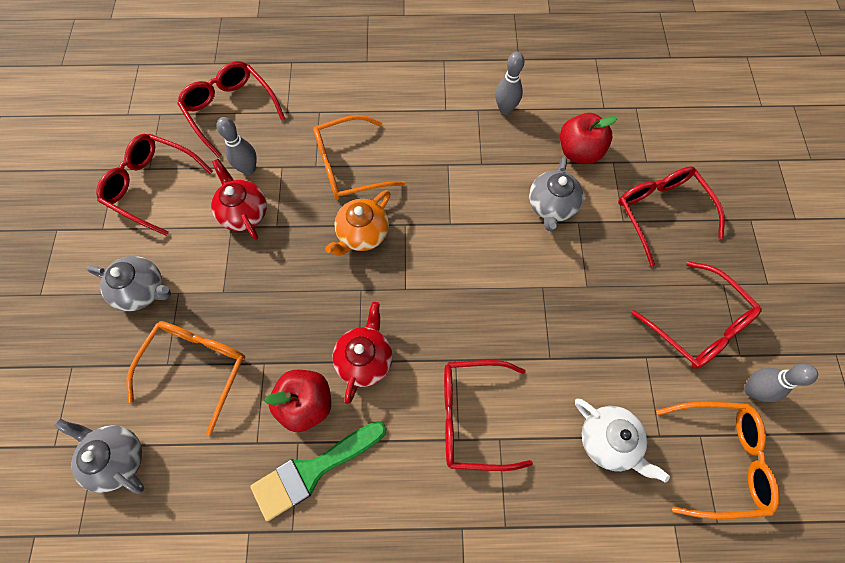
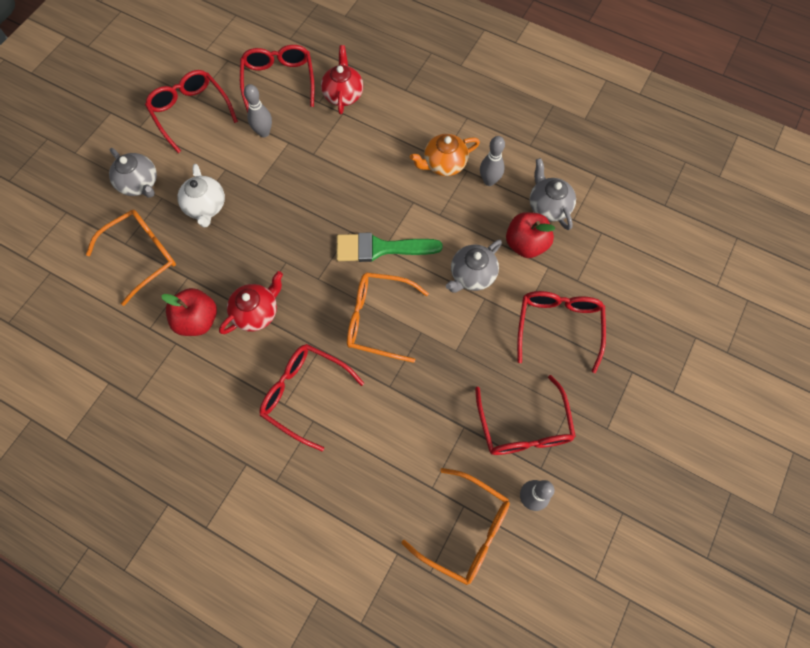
camera: 30 degrees right, 0 degrees up
grey teapot [54,419,144,494] -> grey teapot moved to [530,158,576,230]
red teapot [211,159,267,240] -> red teapot moved to [321,45,363,114]
green brush [250,421,386,521] -> green brush moved to [336,233,443,262]
orange glasses [313,115,405,200] -> orange glasses moved to [347,272,429,363]
orange teapot [325,190,390,256] -> orange teapot moved to [410,134,480,176]
white teapot [575,399,670,483] -> white teapot moved to [178,164,225,228]

